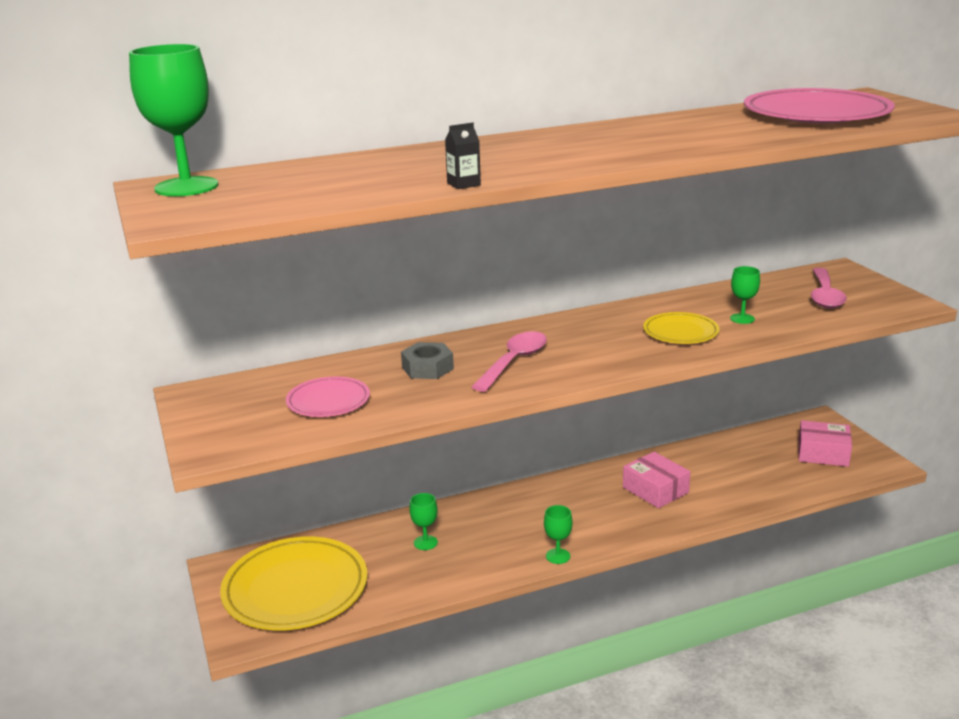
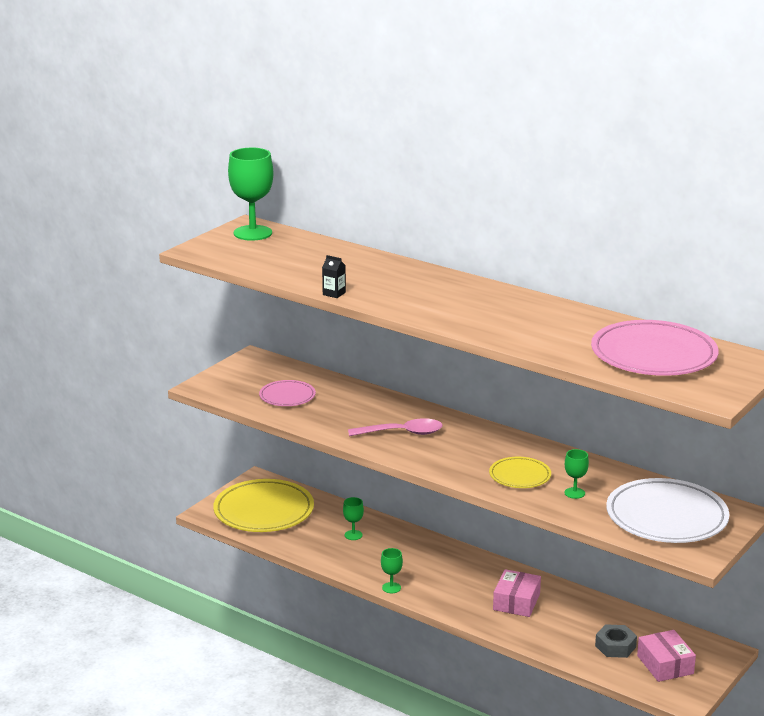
camera: 55 degrees right, 0 degrees up
grey nut [401,342,454,379] -> grey nut moved to [595,624,637,658]
pink spoon [811,268,847,309] -> white plate [606,478,729,543]

